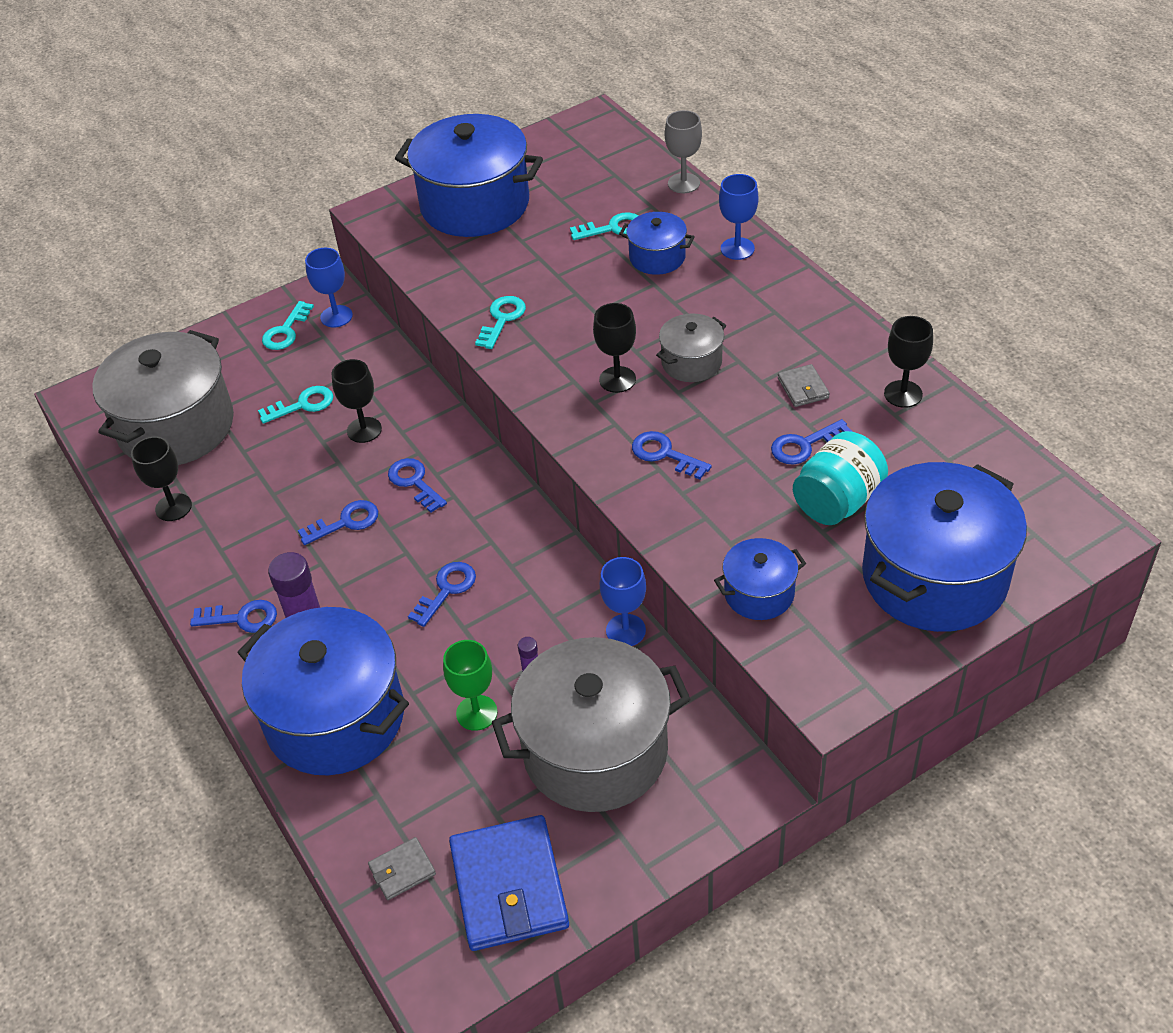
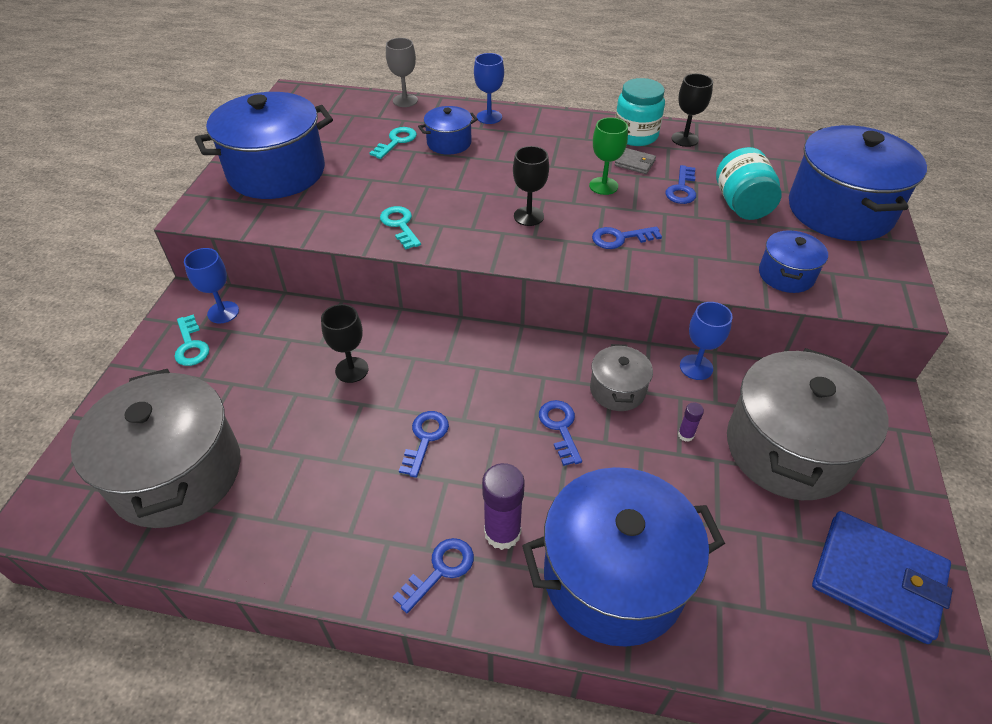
camera: 50 degrees left, 0 degrees up
black goblet [131,437,192,521] -> none
turquoise key [258,386,333,424] -> none
grey wallet [368,837,436,900] -> none
blue key [388,458,447,513] -> none
green goblet [443,640,498,731] -> green goblet moved to [589,117,628,195]
grey pot [656,313,726,382] -> grey pot moved to [590,344,653,411]
none -> turquoise jar [615,78,665,146]

